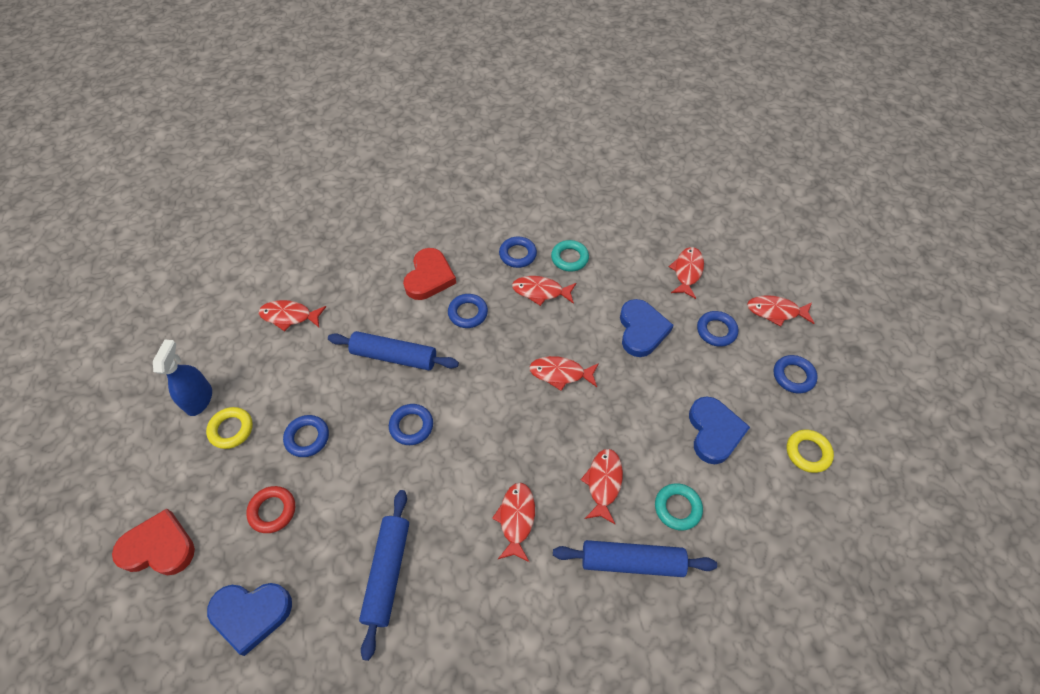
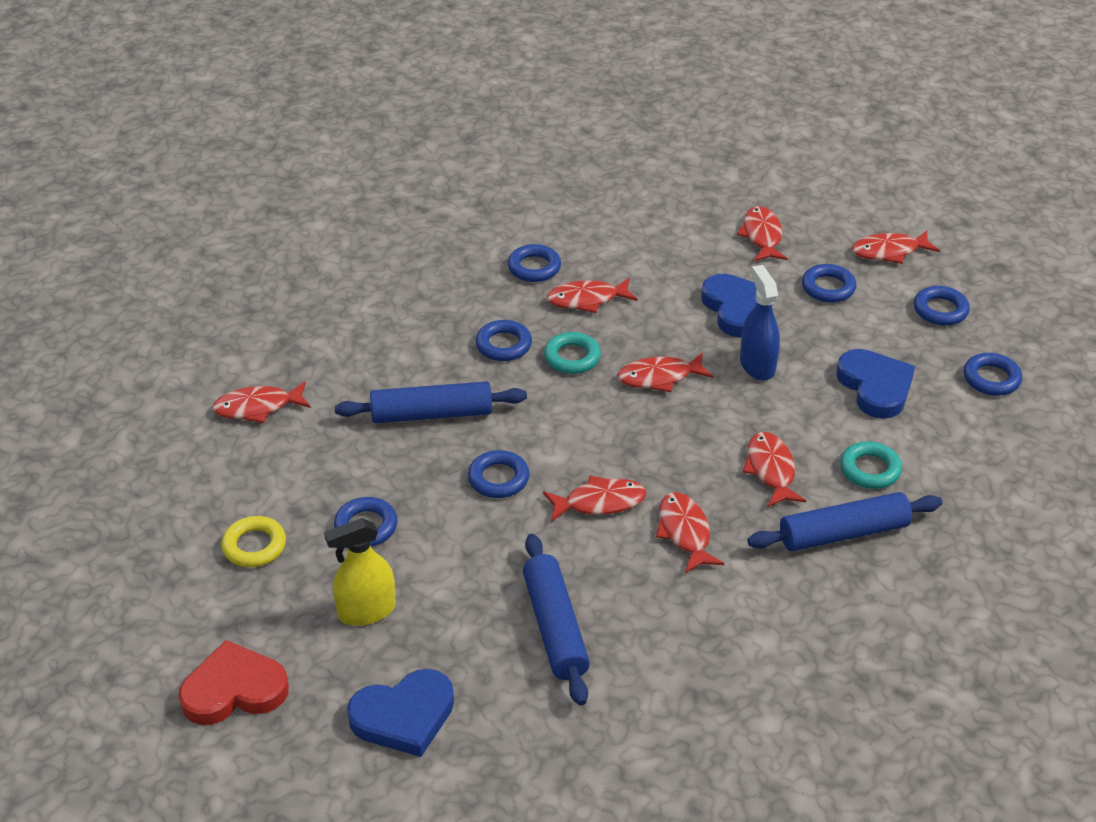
camera: 20 degrees left, 15 degrees down
blue spray bottle [153,340,212,416] -> blue spray bottle moved to [740,265,780,380]
red ring [246,486,295,533] -> yellow spray bottle [324,518,396,626]
red heart [403,248,456,300] -> none
turquoise ring [551,240,589,272] -> turquoise ring moved to [544,332,601,374]
yellow ring [787,430,834,473] -> blue ring [963,353,1022,396]
none -> red fish [543,476,646,522]

